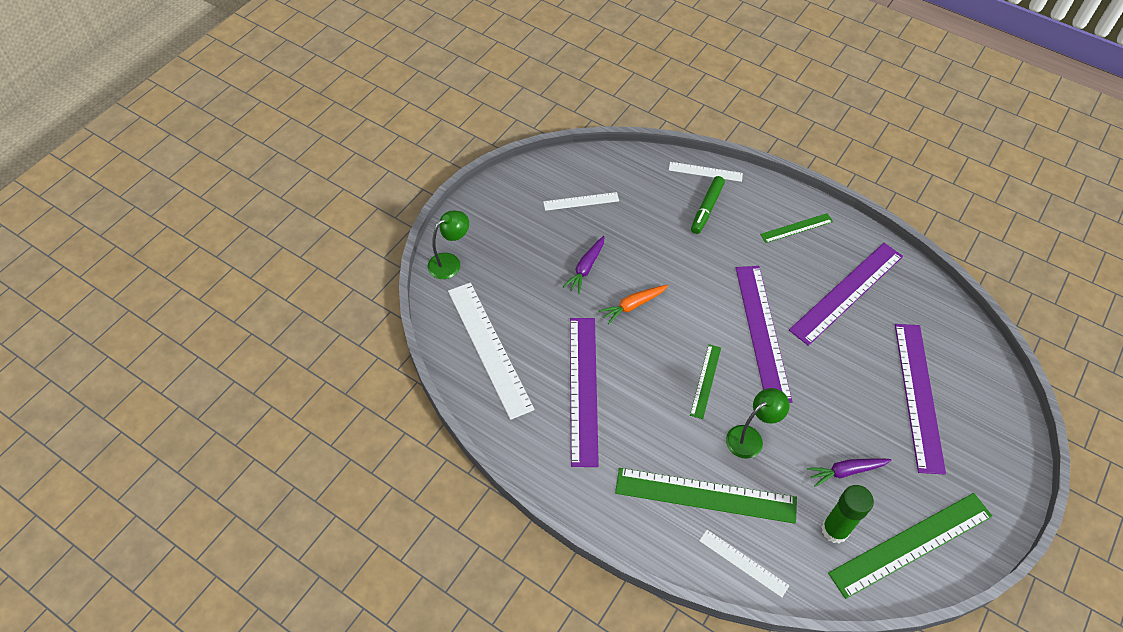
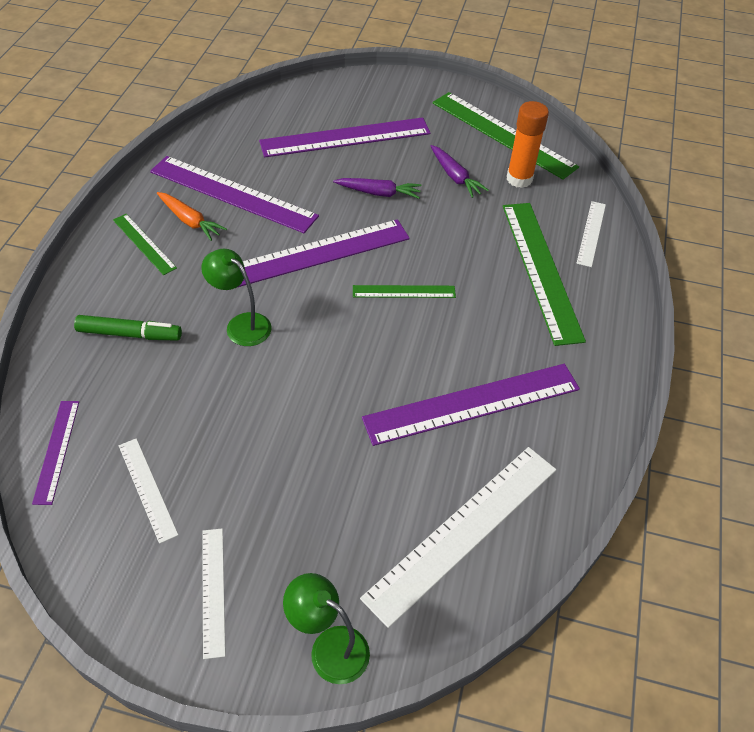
camera: 110 degrees left, 5 degrees down
purple carrot [563,236,605,294] -> purple carrot moved to [333,178,422,199]
orange carrot [599,285,668,324] -> orange carrot moved to [157,192,227,241]
white ruler [669,162,743,182] -> white ruler moved to [202,529,226,659]
green lamp [726,388,790,459] -> green lamp moved to [201,249,272,346]
green glue stick [821,485,874,543] -> orange glue stick [507,101,549,188]
none -> purple ruler [32,401,79,505]

